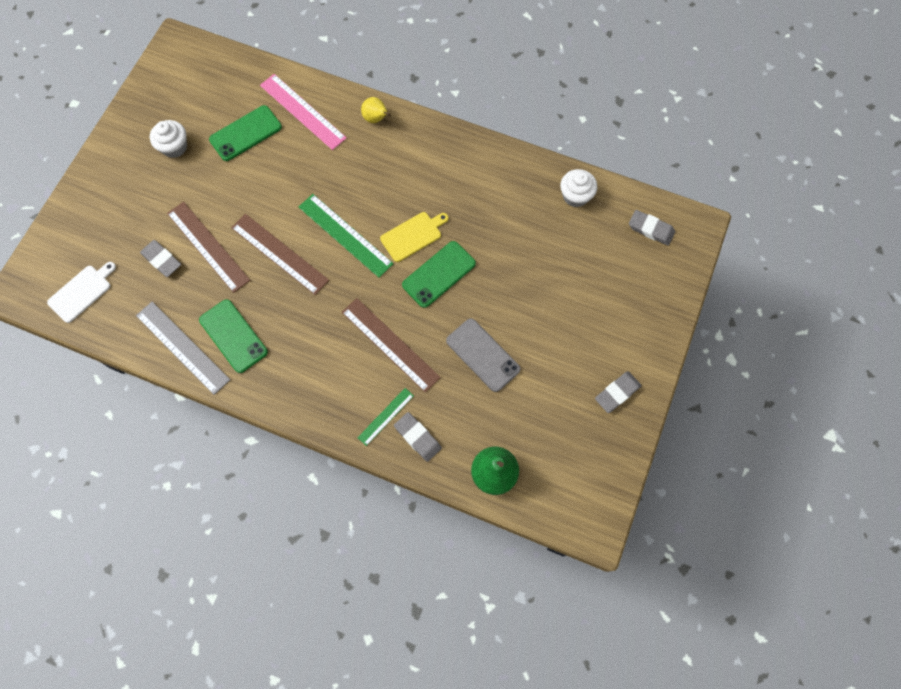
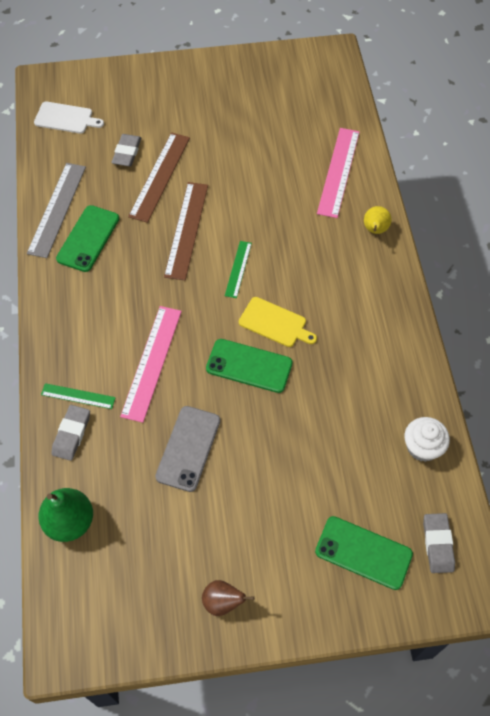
camera: 60 degrees right, 10 degrees down
white cupcake [150,120,187,158] -> none
green phone [209,105,282,161] -> green phone moved to [315,516,413,590]
green ruler [299,194,393,278] -> green ruler [225,241,252,298], size x0.56
brown ruler [342,298,441,393] -> pink ruler [120,306,182,423]
grey eraser [595,371,642,413] -> brown pear [202,580,254,616]

